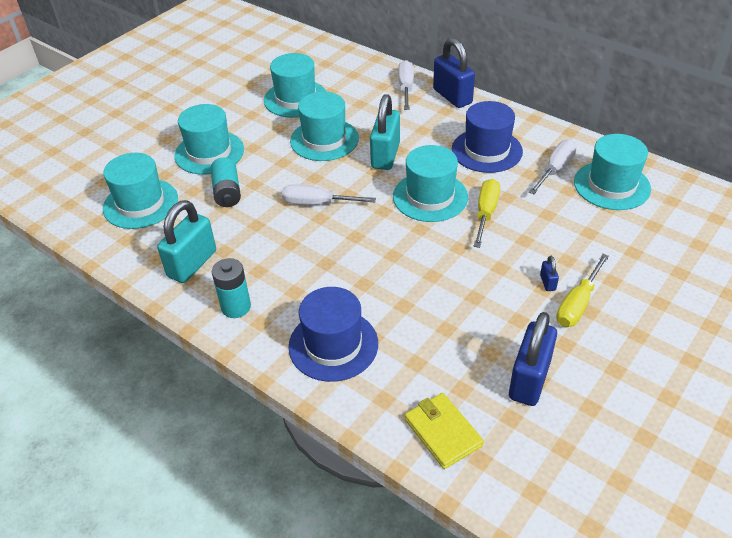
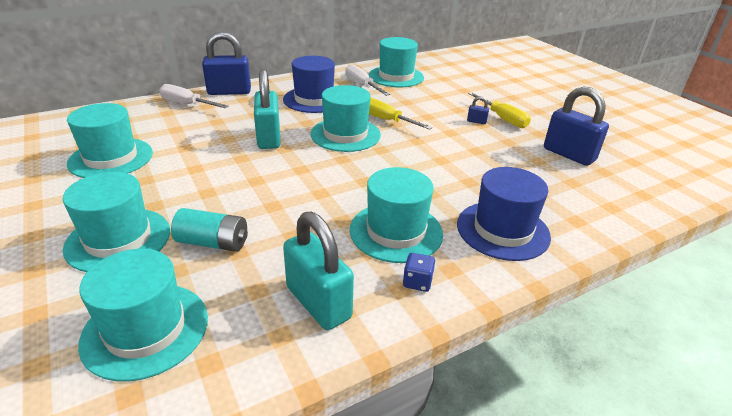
camera: 70 degrees left, 10 degrees down
turquoise battery [212,258,251,318] -> blue dice [403,253,435,292]
white screwdriver [282,184,376,205] -> none
turquoise hat [290,92,359,161] -> turquoise hat moved to [350,167,443,263]
turquoise padlock [370,94,400,170] -> turquoise padlock turned 45 degrees clockwise [254,69,281,149]
yellow wallet [405,393,484,469] -> none

